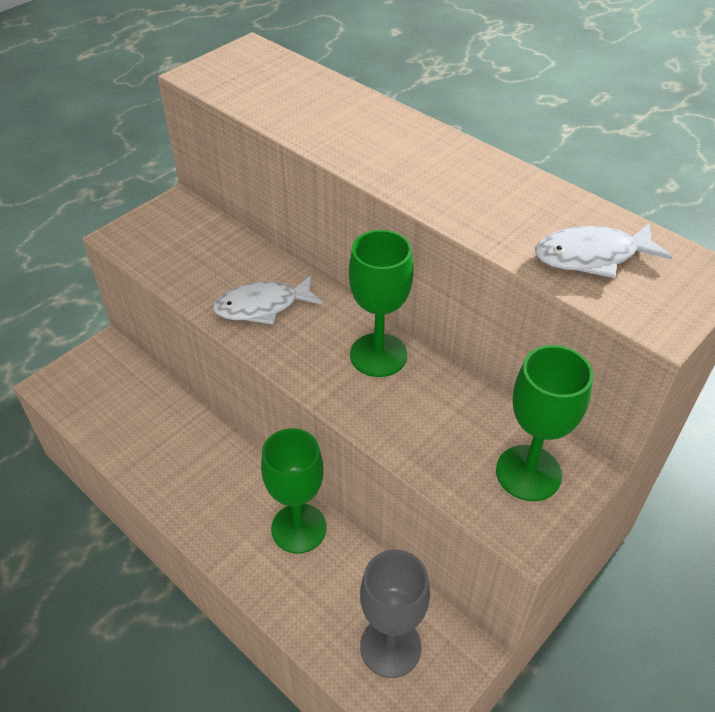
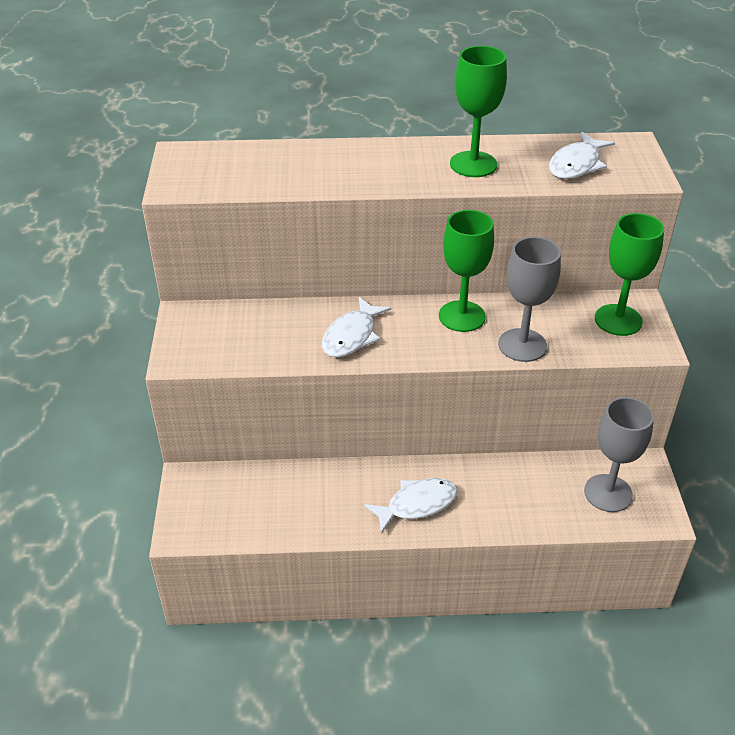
camera: 45 degrees left, 5 degrees down
green goblet [261,428,326,554] -> green goblet moved to [450,46,507,177]
none -> white fish [364,478,458,534]
none -> grey goblet [498,237,561,362]

